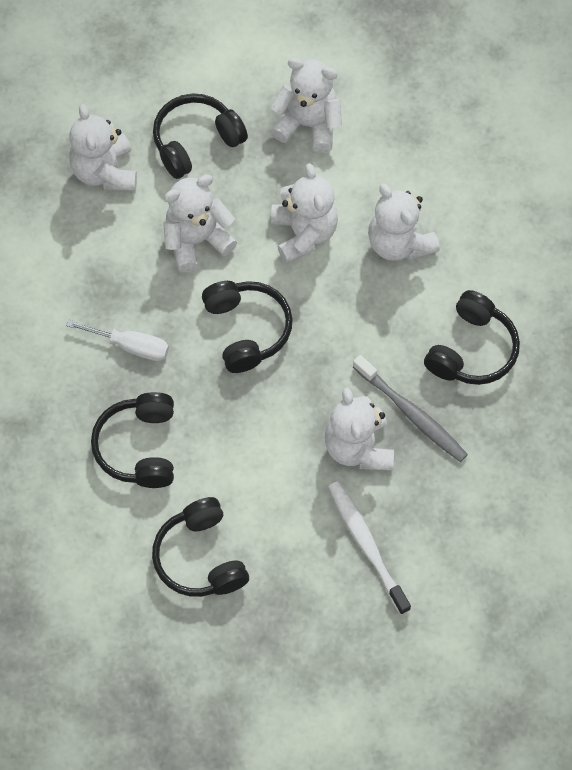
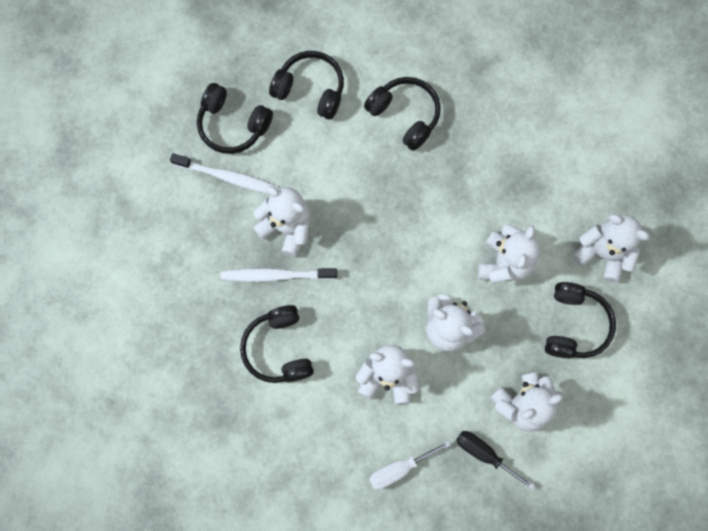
camera: 135 degrees right, 10 degrees up
white screwdriver [66,320,169,361] -> white screwdriver moved to [369,440,451,489]
black headphones [202,281,293,373] -> black headphones moved to [197,83,273,154]
grey toothbrush [353,355,468,462] -> white toothbrush [221,268,337,282]
none -> black screwdriver [456,431,535,490]

